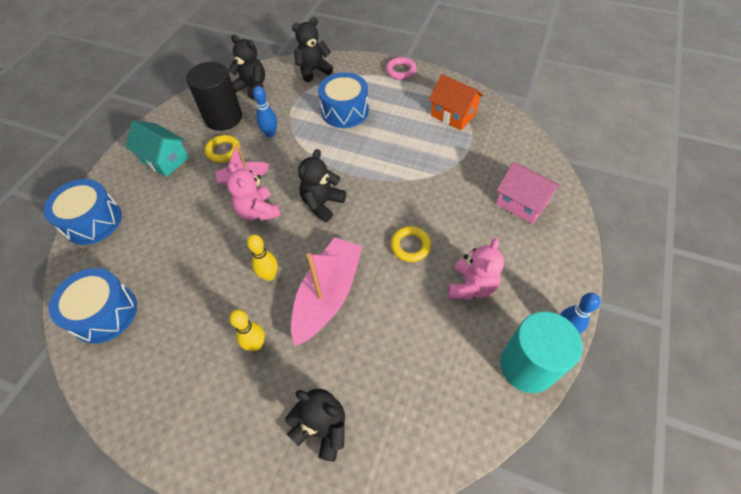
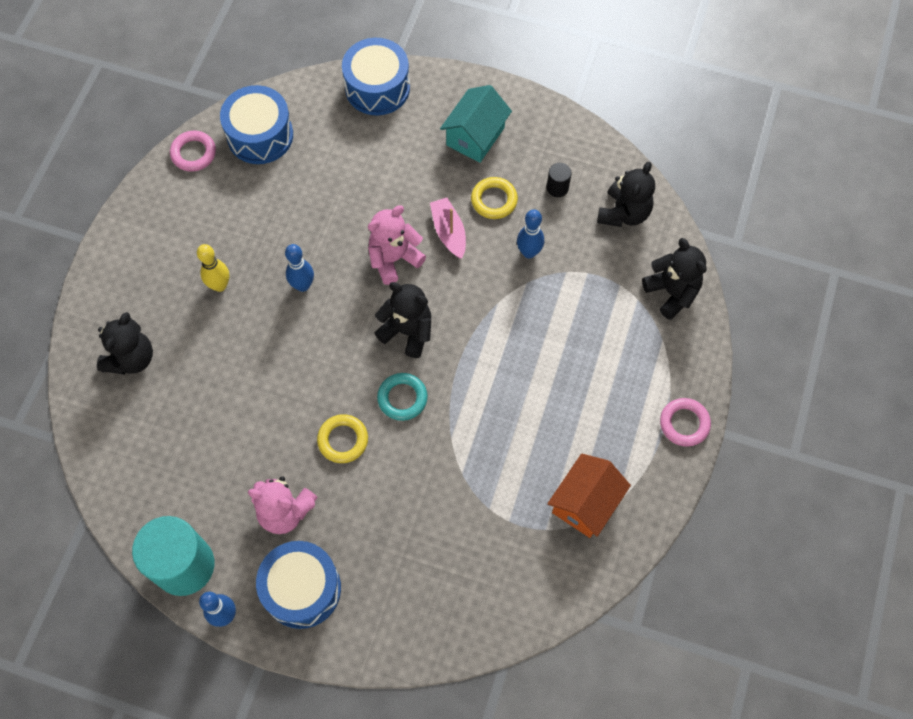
camera: 85 degrees right, 10 degrees up
black cylinder [186,62,242,131] -> black cylinder [547,163,572,197], size x0.42
yellow bowling pin [247,234,278,281] -> blue bowling pin [285,244,314,292]
pink boat [291,237,363,346] -> none
blue drum [318,72,369,128] -> blue drum moved to [256,541,341,629]
pink house [496,162,561,224] -> none
none -> pink ring [170,131,216,172]
none -> turquoise ring [377,373,428,421]

